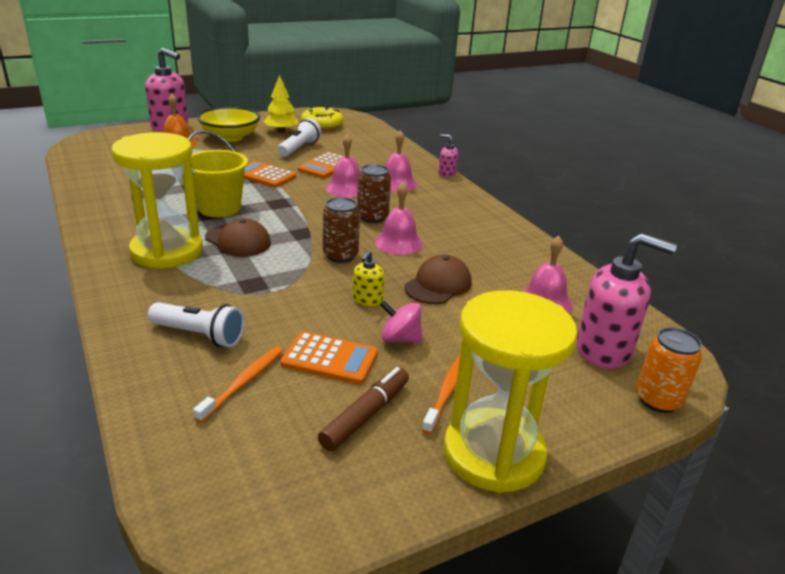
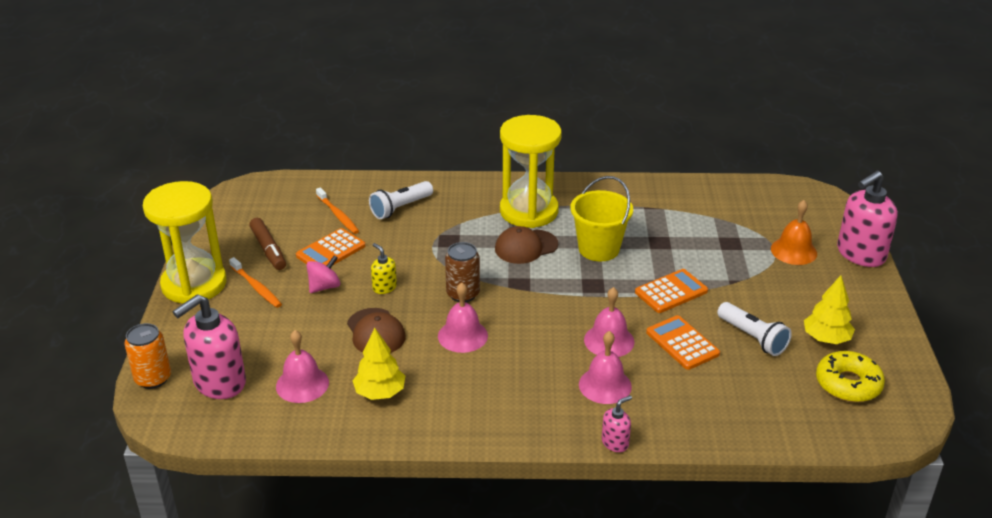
camera: 120 degrees right, 5 degrees up
yellow bowl [197,107,260,142] -> none
brown can [357,164,391,223] -> none
none -> yellow tree [353,328,405,400]

